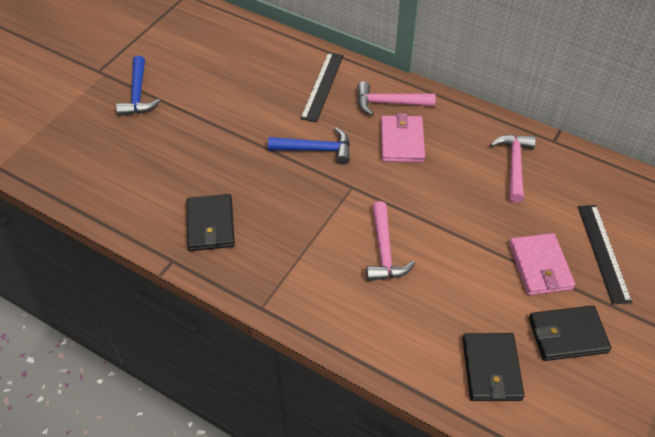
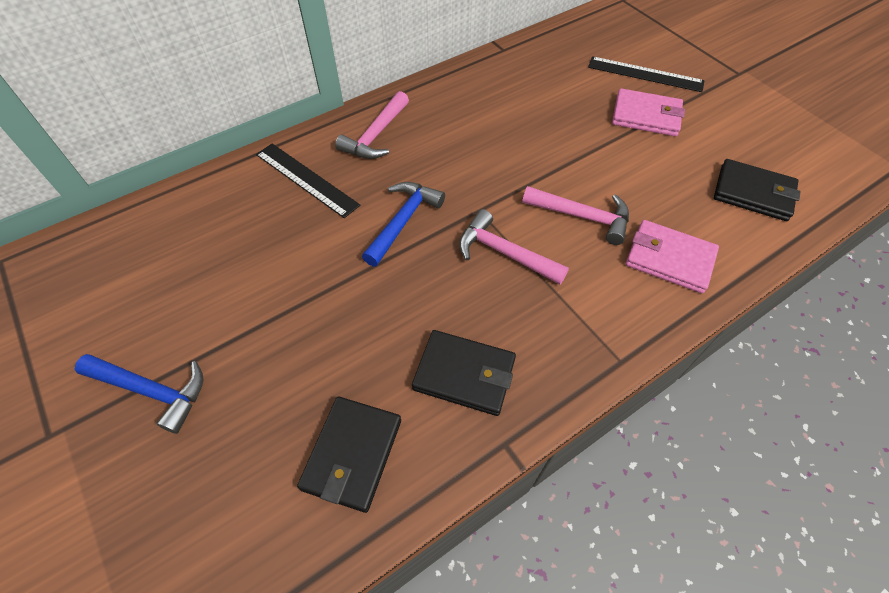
camera: 65 degrees left, 5 degrees up
pink wallet [381,113,425,162] -> pink wallet moved to [626,220,719,293]
pink hammer [490,135,536,203] -> pink hammer moved to [459,209,569,285]
black wallet [529,305,611,361] -> black wallet moved to [297,397,401,513]

